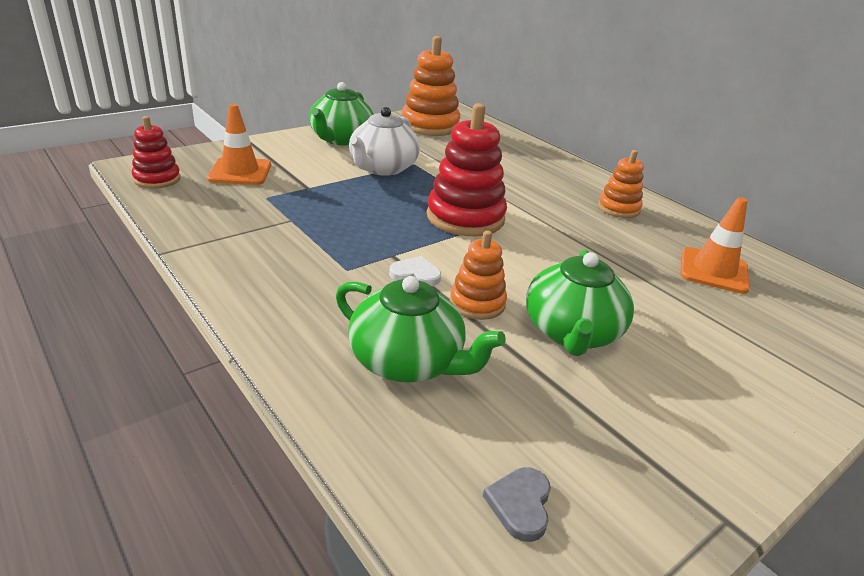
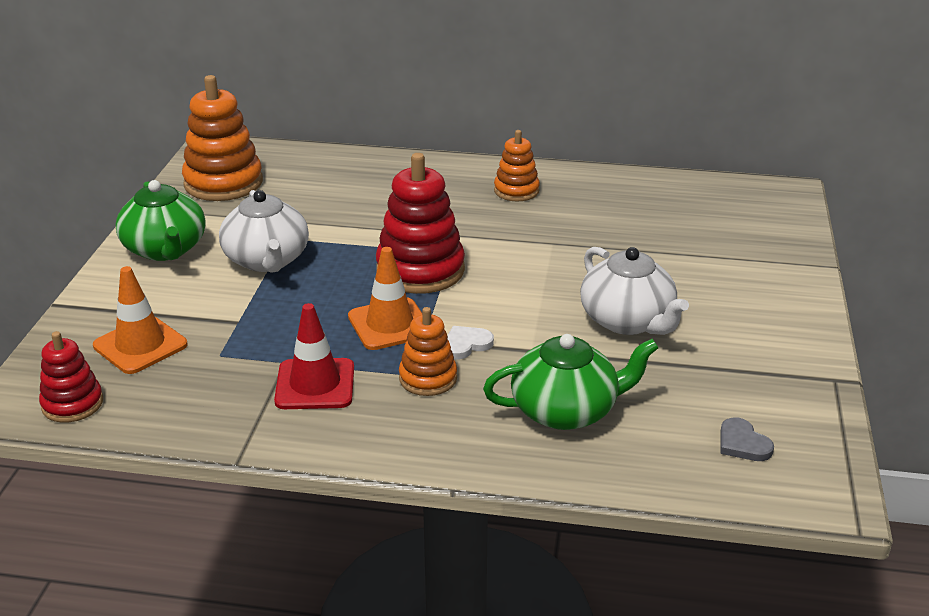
camera: 40 degrees left, 0 degrees up
orange stacking toy [450,230,507,320] -> orange stacking toy moved to [399,307,457,396]
green teapot [526,249,634,356] -> white teapot [580,247,689,335]
orange traffic cone [680,197,750,294] -> orange traffic cone moved to [348,247,422,350]
none -> red traffic cone [274,303,354,409]

